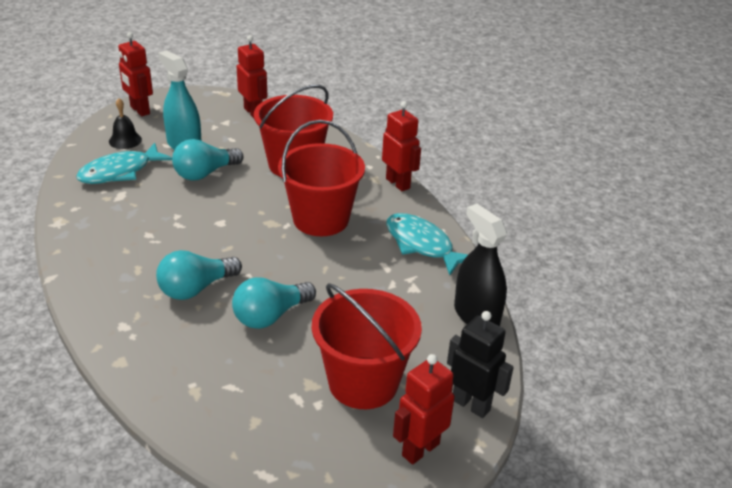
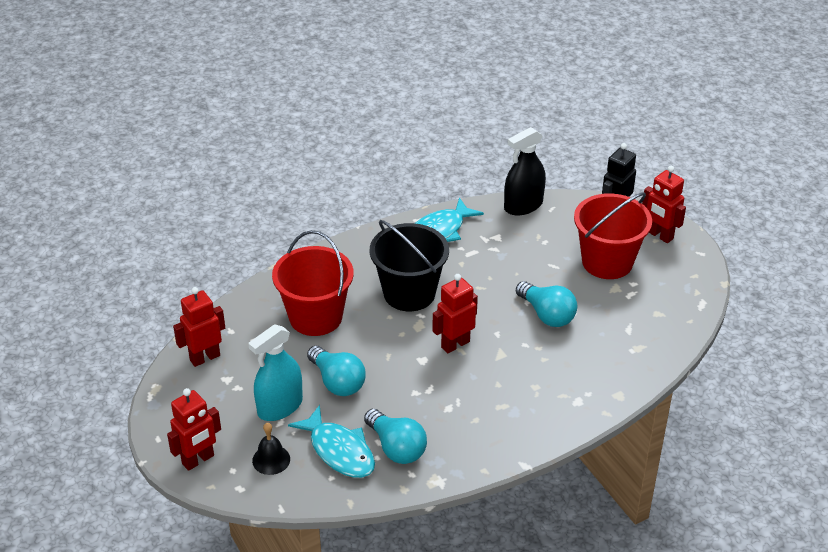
camera: 90 degrees left, 5 degrees up
turquoise light bulb [156,250,242,300] -> turquoise light bulb moved to [364,409,427,464]
red bucket [278,120,365,236] -> black bucket [370,220,449,311]
red robot [382,101,421,191] -> red robot moved to [432,274,478,353]

